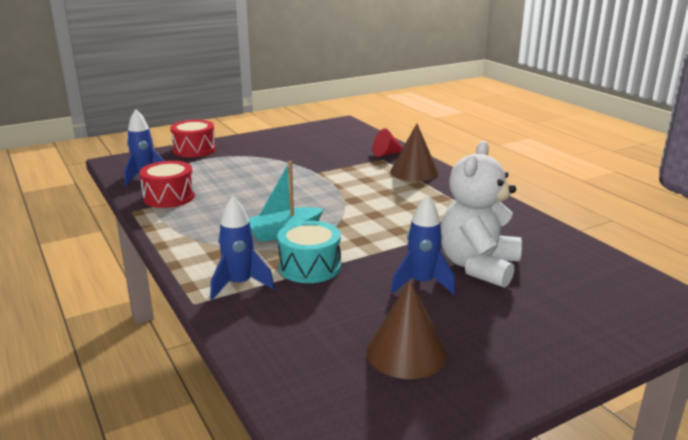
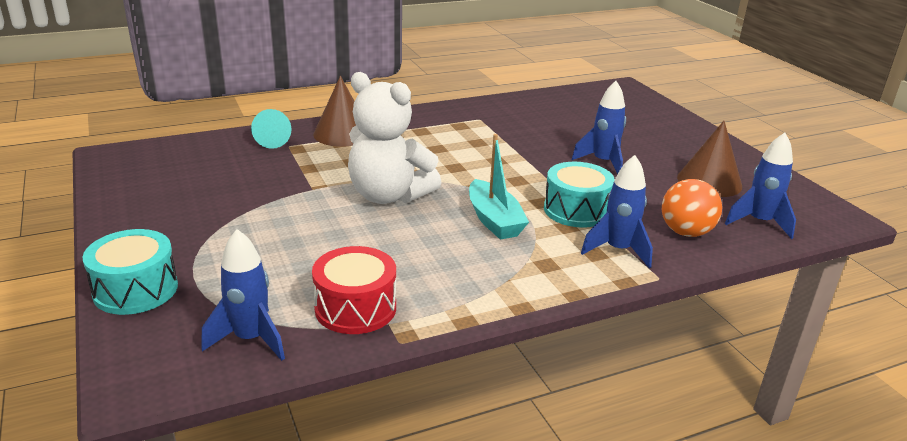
camera: 85 degrees left, 5 degrees up
red drum [170,120,216,157] -> turquoise drum [82,229,178,315]
red cone [373,128,403,157] -> turquoise cone [251,109,292,149]
white teddy bear [441,141,522,288] -> white teddy bear moved to [348,72,441,204]
none -> orange ball [662,179,722,237]
none -> blue rocket [725,133,796,239]

